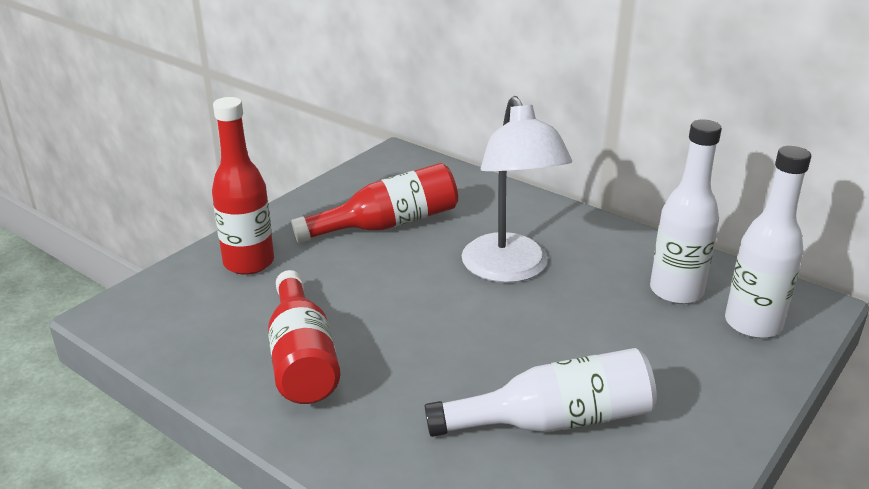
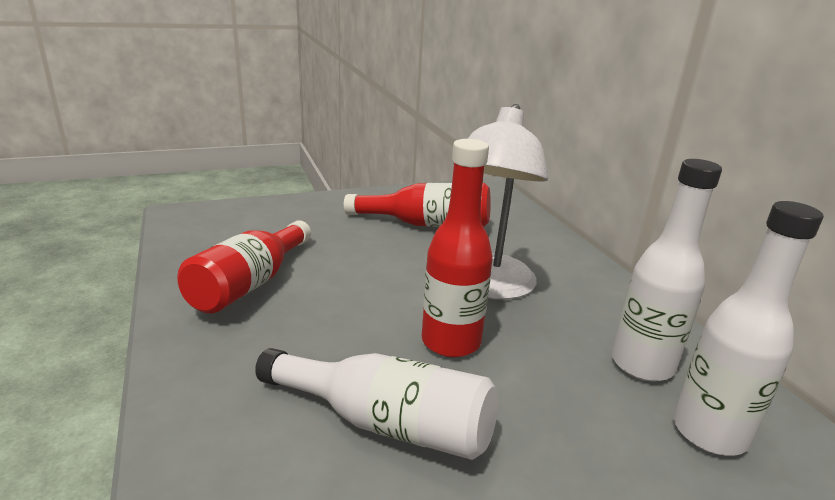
camera: 30 degrees right, 5 degrees down
red bottle [212,97,274,275] -> red bottle moved to [422,139,492,358]

